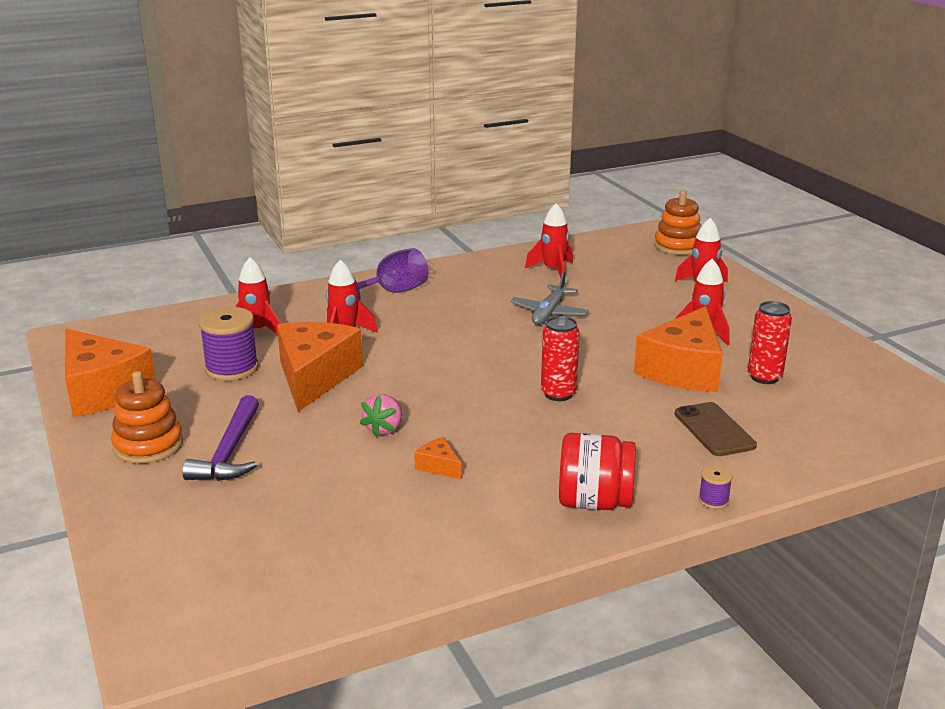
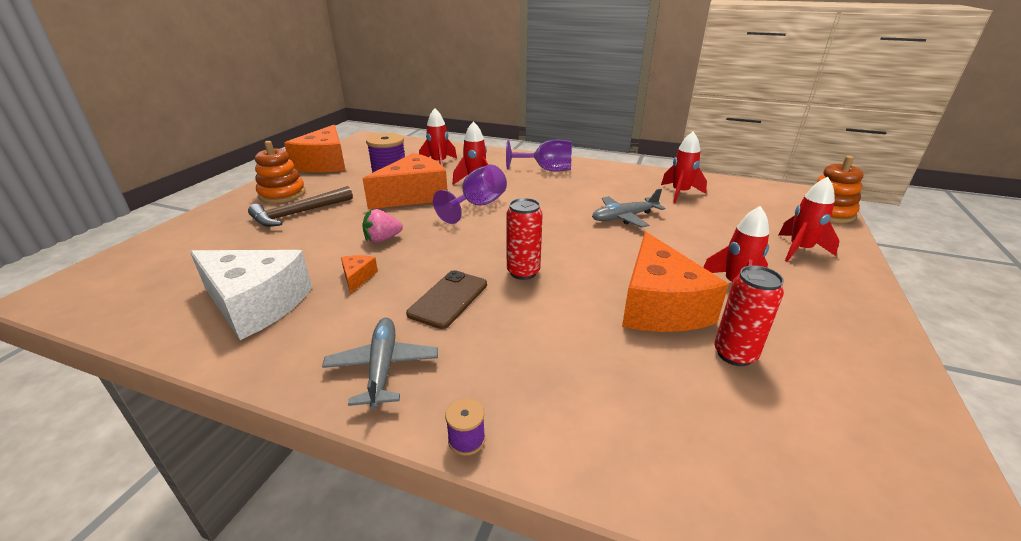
camera: 45 degrees right, 5 degrees up
purple hammer [182,395,259,481] -> brown hammer [248,186,353,227]
red jar [559,433,636,510] -> grey plane [322,318,438,410]
orange cheese [634,306,723,392] -> orange cheese turned 75 degrees counterclockwise [622,232,729,332]
brown phone [674,402,757,456] -> brown phone moved to [406,270,487,329]
none -> white cheese [190,250,312,340]
none -> purple goblet [433,165,507,224]

